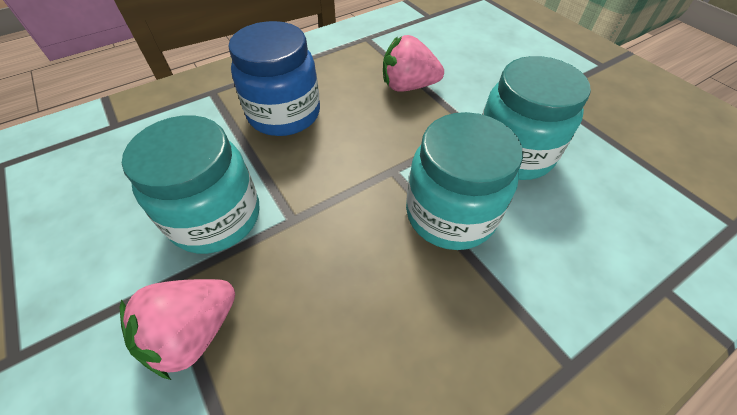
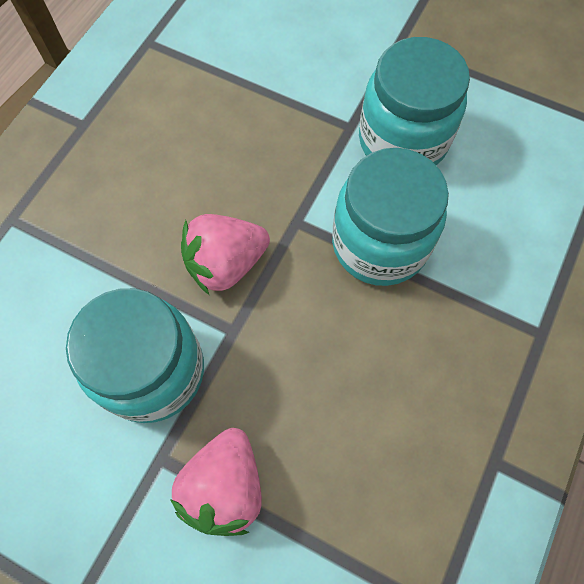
camera: 30 degrees left, 15 degrees up
blue jar [228,21,320,136] -> none
pink strawberry [383,35,444,92] -> pink strawberry moved to [181,214,270,295]

